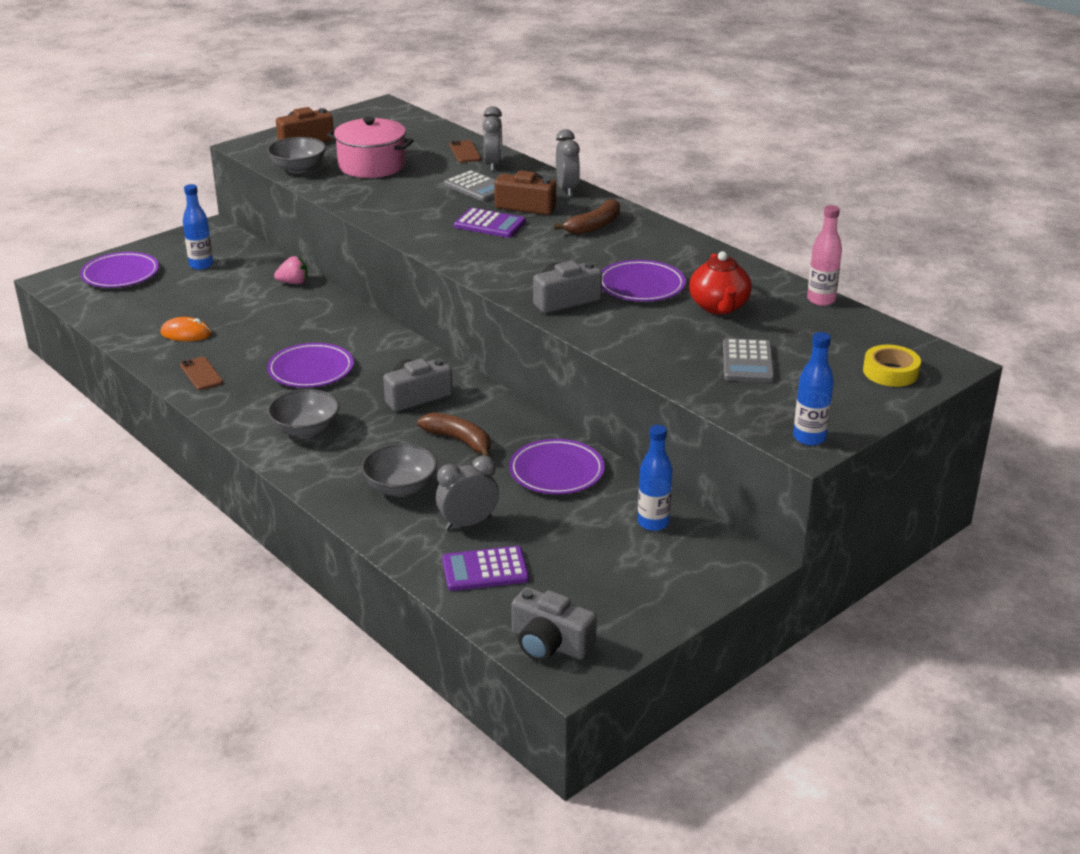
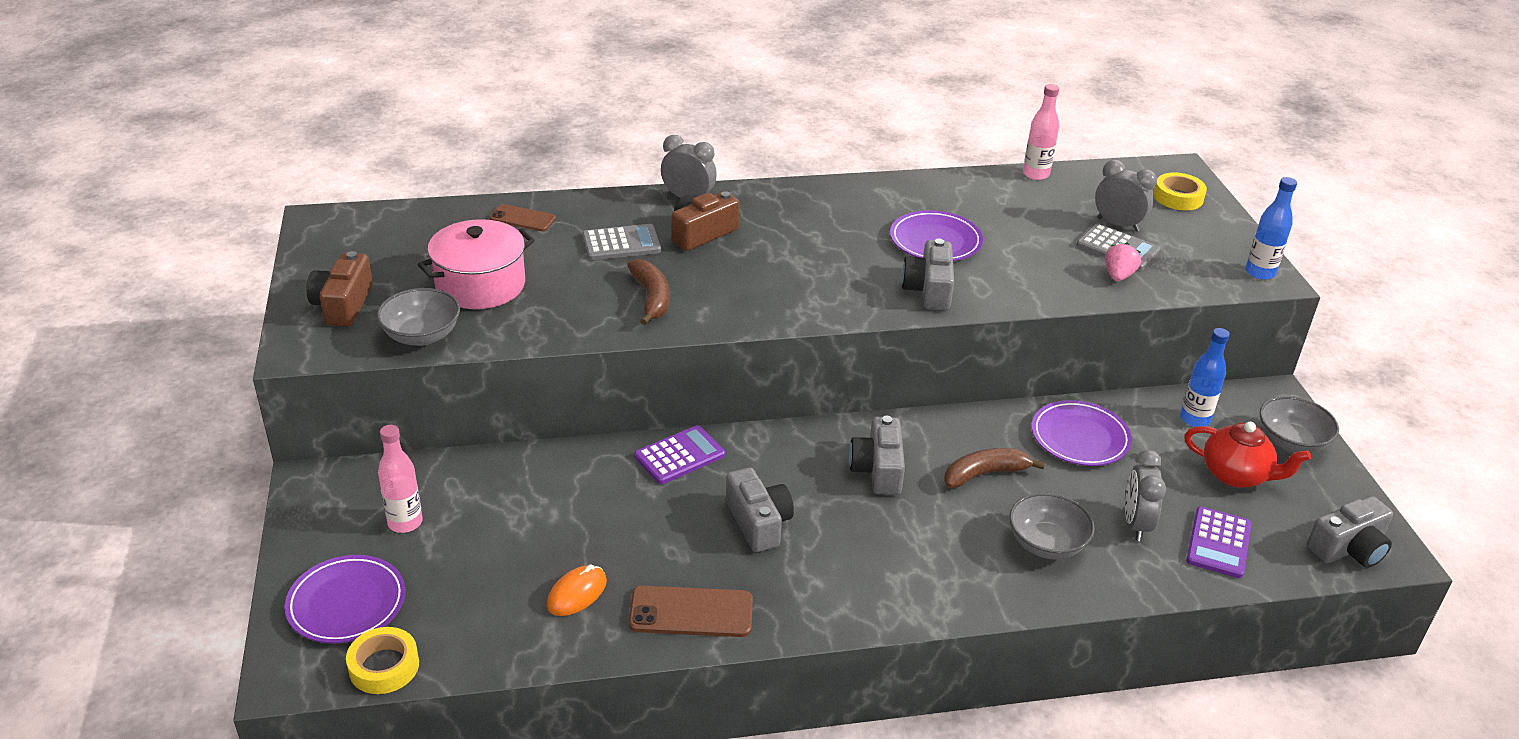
camera: 60 degrees left, 5 degrees up
brown phone [180,357,223,390] -> brown phone [629,586,753,637], size x1.56
blue bottle [183,184,213,270] -> pink bottle [378,425,423,533]
purple plate [267,343,354,388] -> grey camera [726,468,794,552]
grey bowl [268,389,340,438] -> grey bowl moved to [1259,396,1339,453]
pink strawberry [274,256,308,284] -> pink strawberry moved to [1105,243,1141,281]
purple calculator [454,208,526,238] -> purple calculator moved to [634,425,725,484]
grey clock [482,106,502,171] -> grey clock moved to [1095,160,1157,231]
brown banana [554,199,620,235] -> brown banana moved to [627,259,669,325]
red teapot [689,251,752,314] -> red teapot moved to [1184,422,1311,488]
none -> yellow tape [346,627,419,694]

